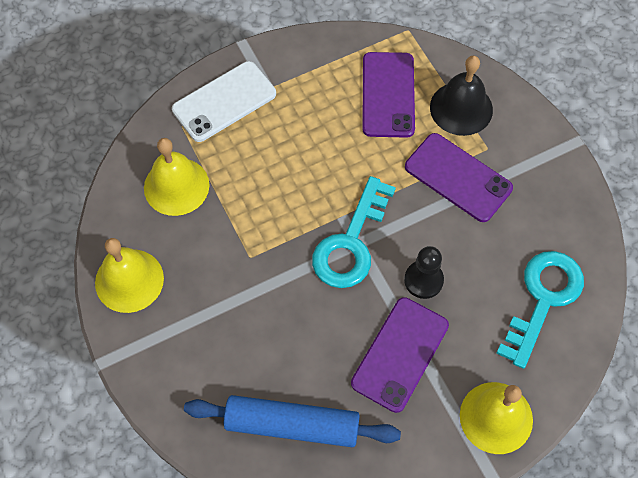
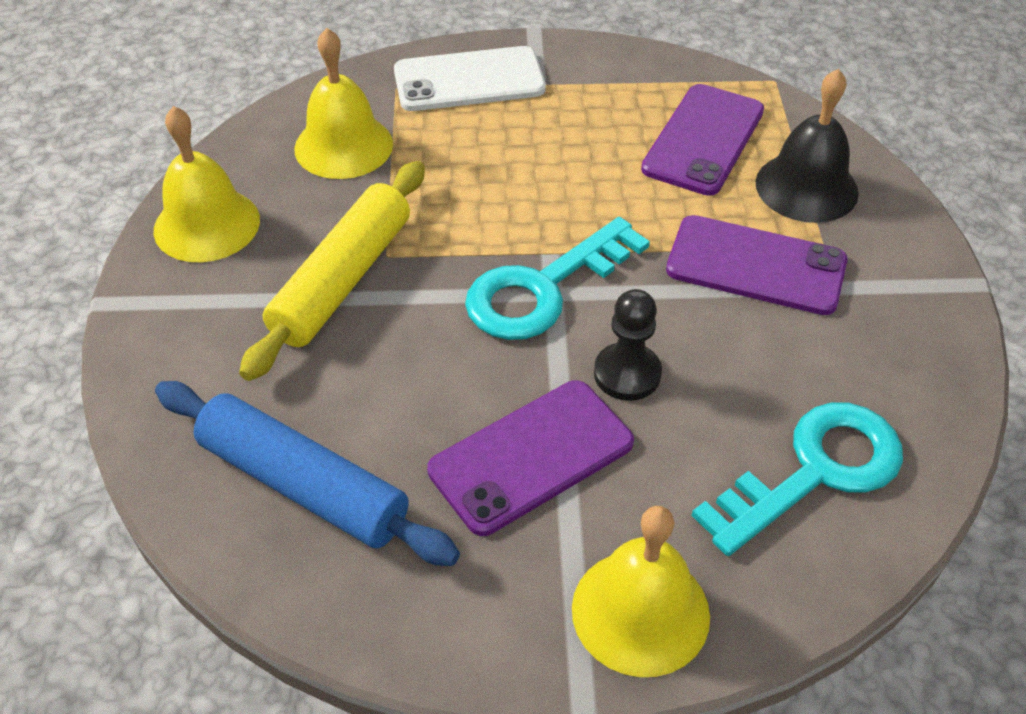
camera: 25 degrees right, 15 degrees down
purple phone [405,133,513,222] -> purple phone turned 45 degrees counterclockwise [666,215,848,315]
none -> yellow rolling pin [239,161,425,381]

